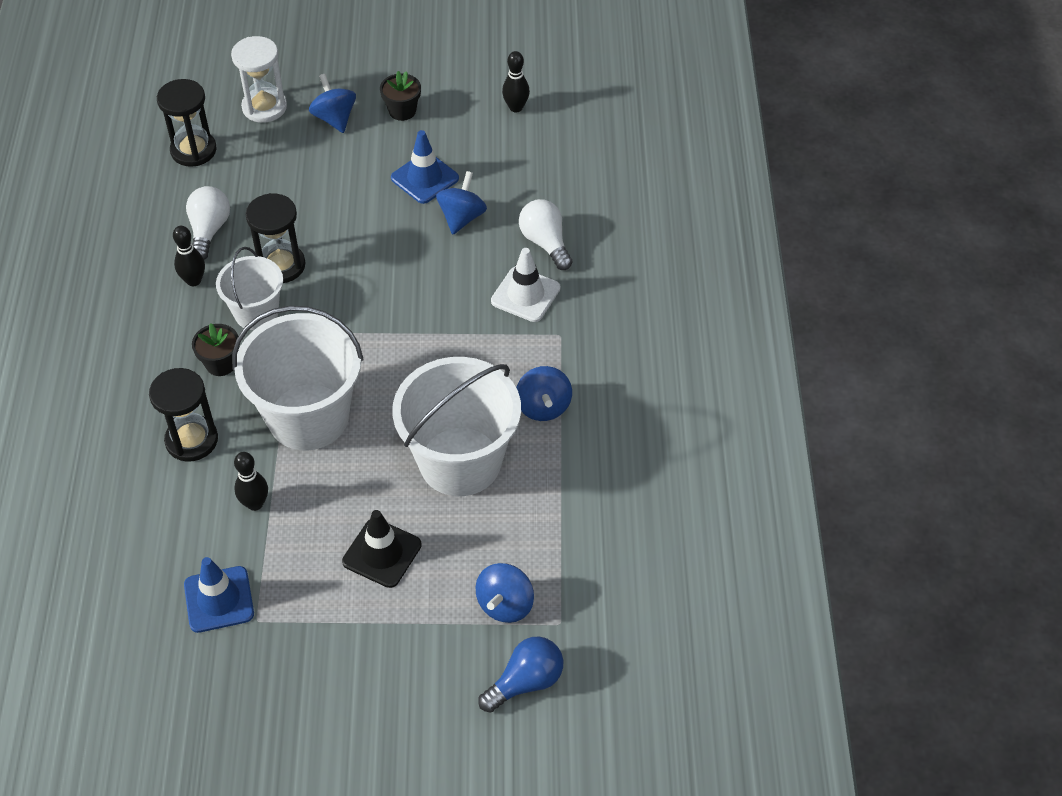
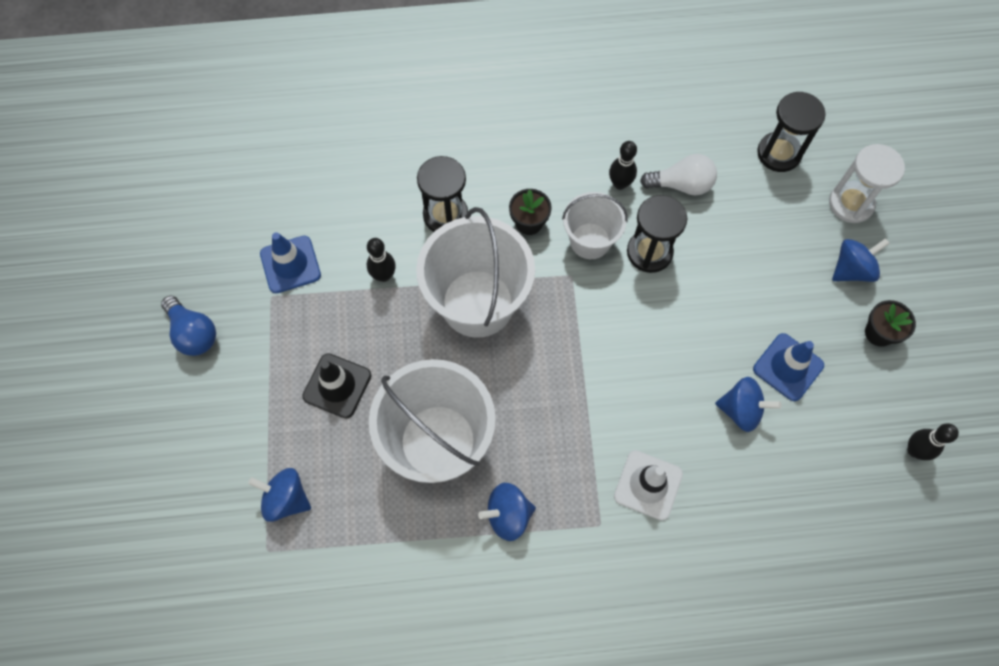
camera: 85 degrees right, 15 degrees up
blue light bulb [478,637,563,713] -> blue light bulb moved to [161,296,216,356]
white light bulb [519,199,573,270] -> none

